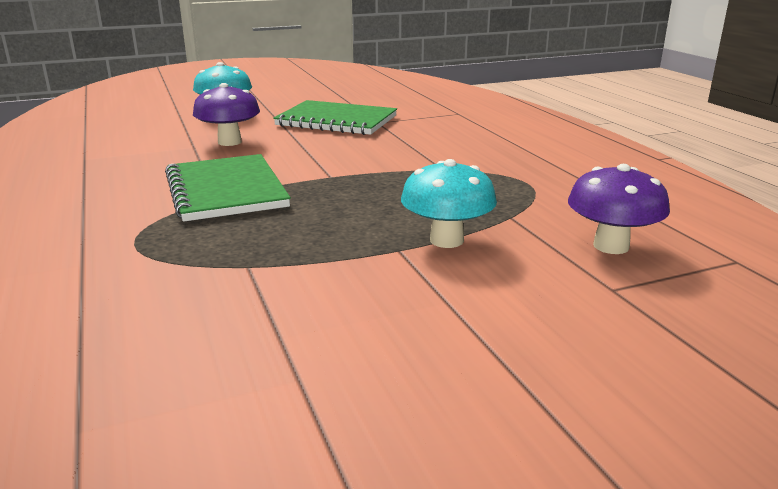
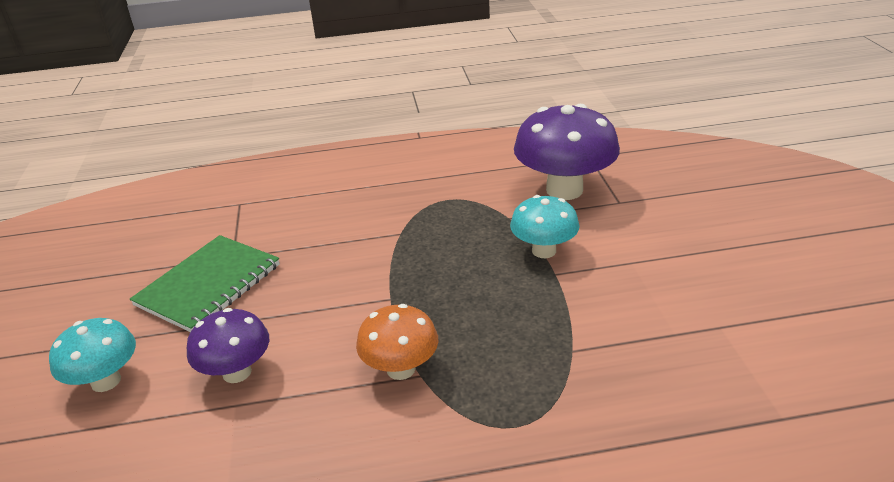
camera: 75 degrees left, 10 degrees up
green notebook [165,154,291,222] -> orange mushroom [356,304,438,380]
purple mushroom [568,164,670,254] -> purple mushroom [514,104,620,200], size x1.68

